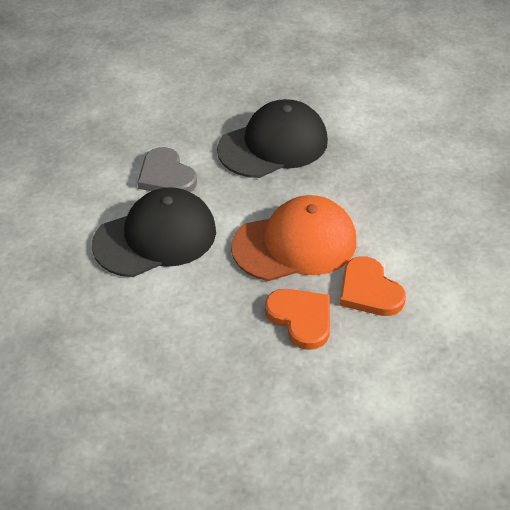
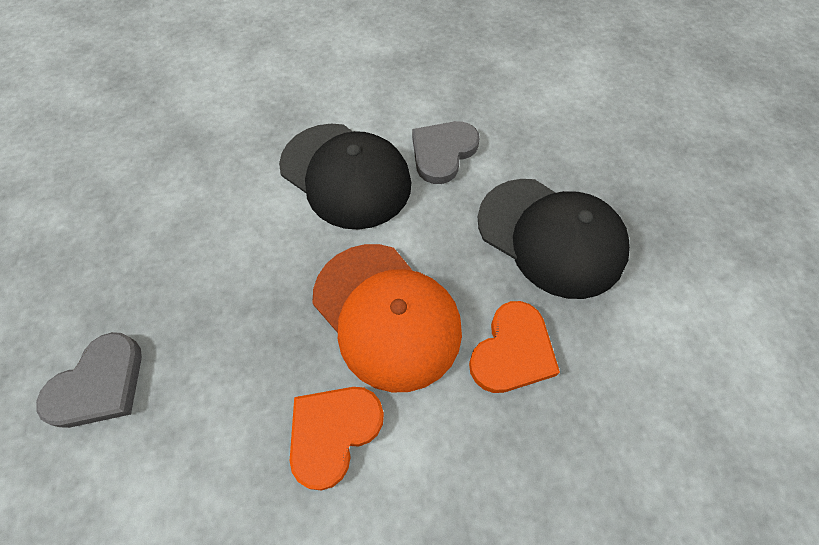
camera: 70 degrees right, 15 degrees up
orange heart [265,289,330,350] -> orange heart moved to [469,301,560,393]
none -> grey heart [36,332,142,428]

